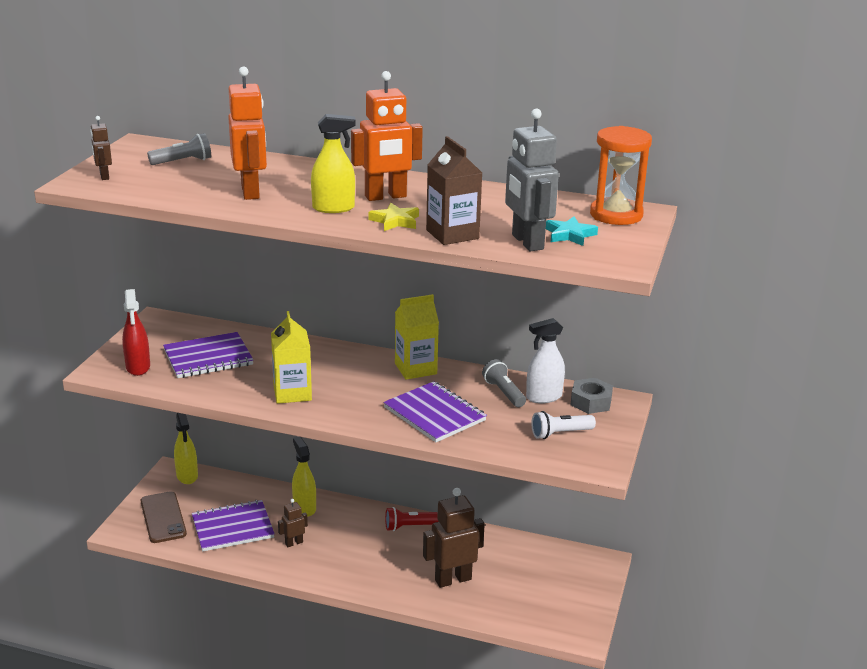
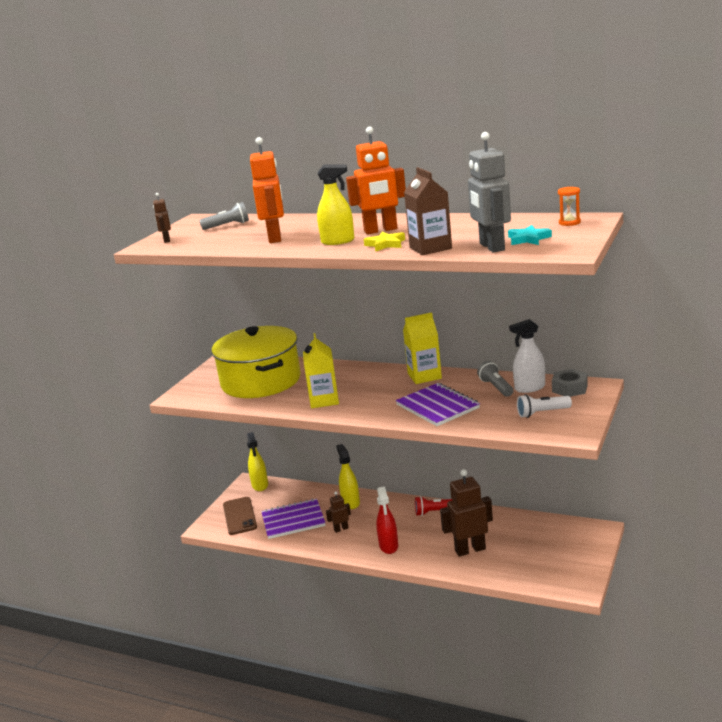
camera: 10 degrees right, 5 degrees down
red spray bottle [122,289,150,376] -> red spray bottle moved to [376,486,398,554]
purple notebook [163,332,253,378] -> yellow pot [212,326,301,398]
orange hourglass [590,126,652,225] -> orange hourglass [558,187,581,226], size x0.49

